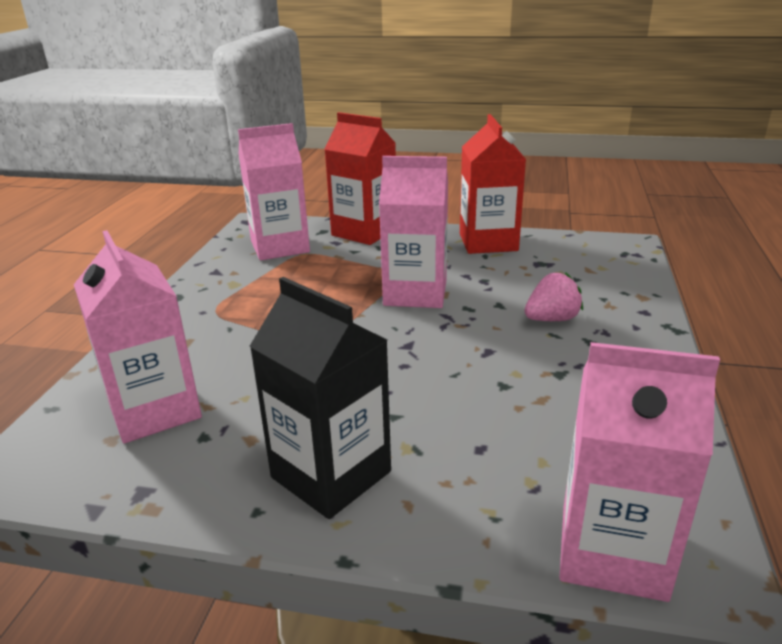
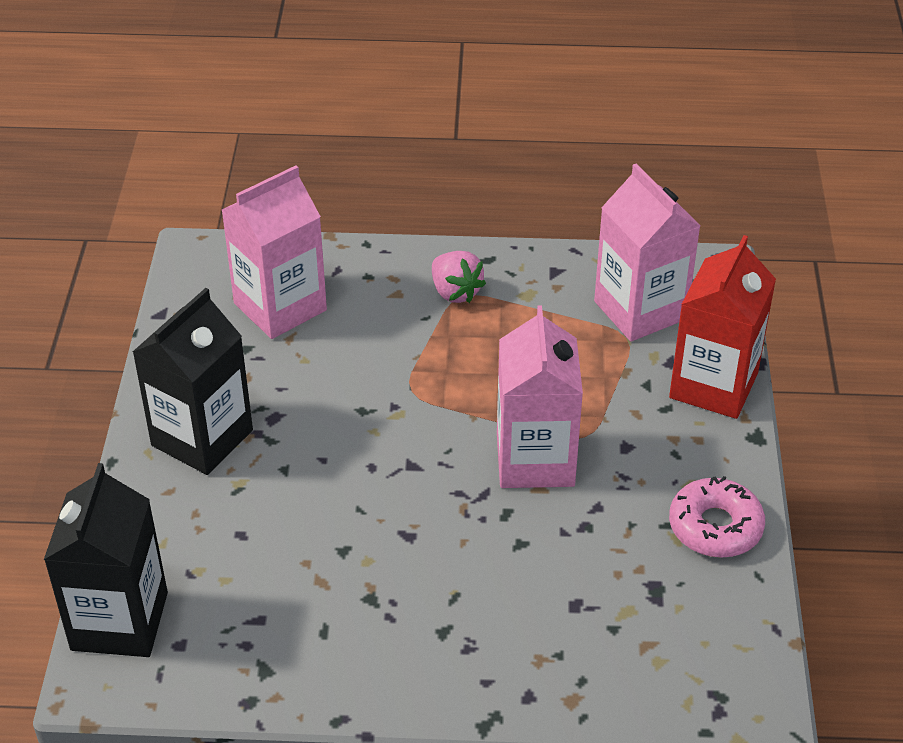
camera: 80 degrees right, 15 degrees up
red carton [460,114,526,254] -> pink donut [669,476,765,558]
pink strawberry [524,272,583,321] -> pink strawberry moved to [432,251,486,303]
pink carton [559,342,720,602] -> black carton [44,463,168,657]

